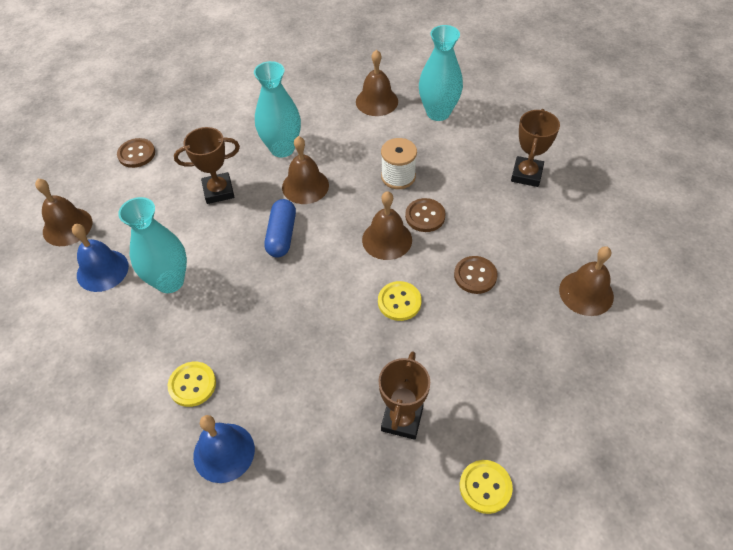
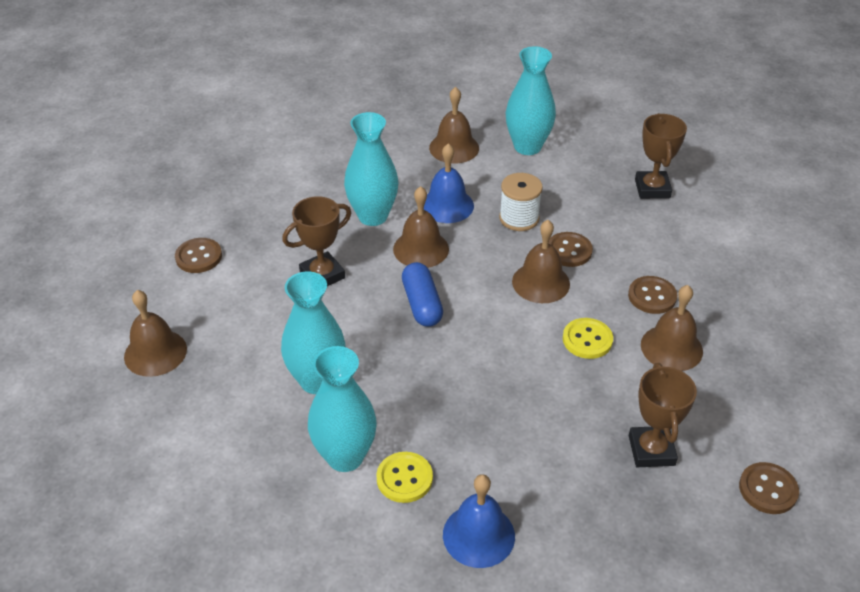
camera: 20 degrees left, 10 degrees down
blue bell [72,224,129,292] -> blue bell moved to [424,143,474,223]
yellow button [460,460,513,514] -> brown button [739,462,799,514]
brown bell [559,246,614,316] -> brown bell moved to [641,285,703,371]
none -> turquoise vase [308,346,377,472]

